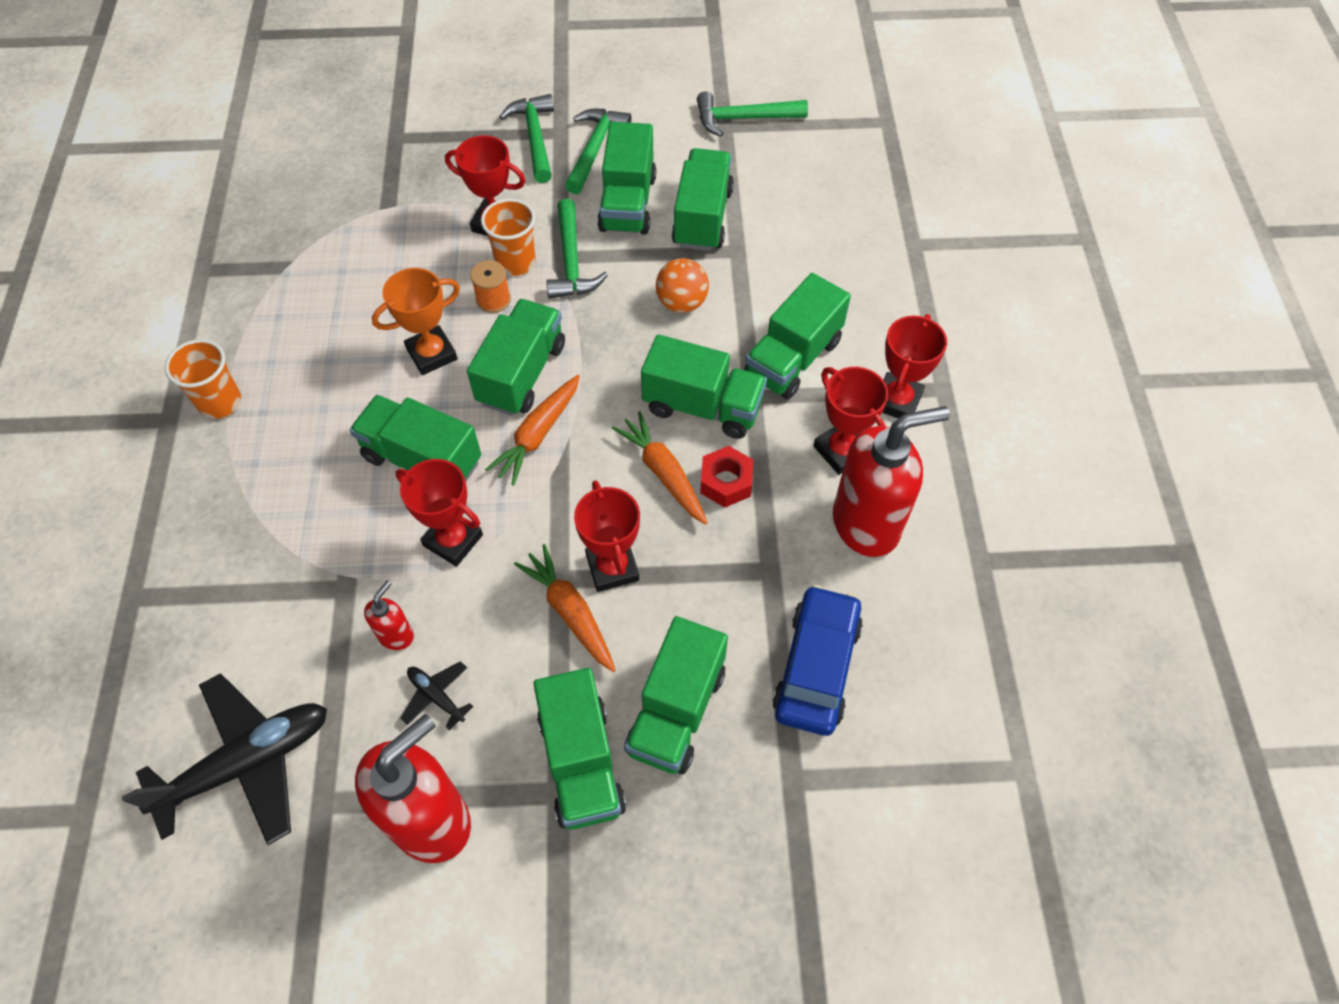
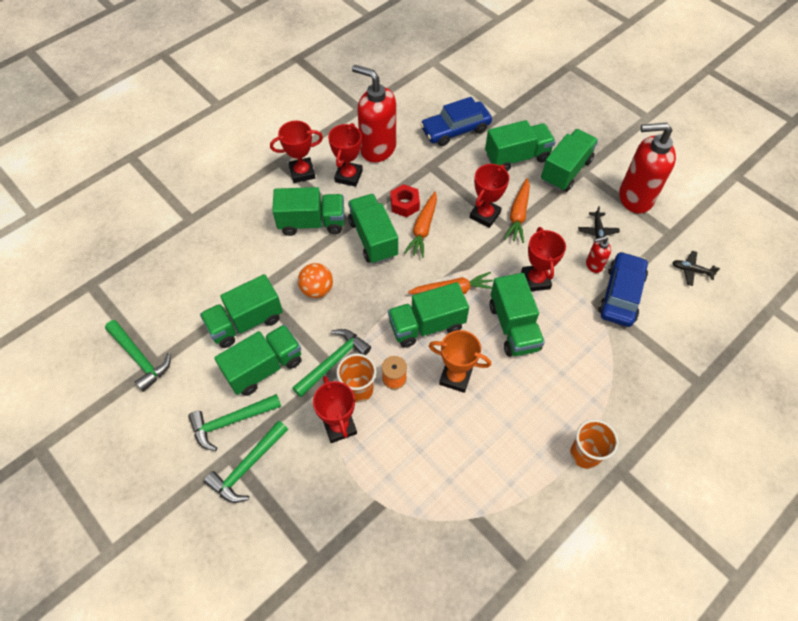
camera: 130 degrees left, 0 degrees up
black plane [122,673,327,845] -> black plane [672,251,720,286], size x0.44
none -> blue car [598,251,648,327]

